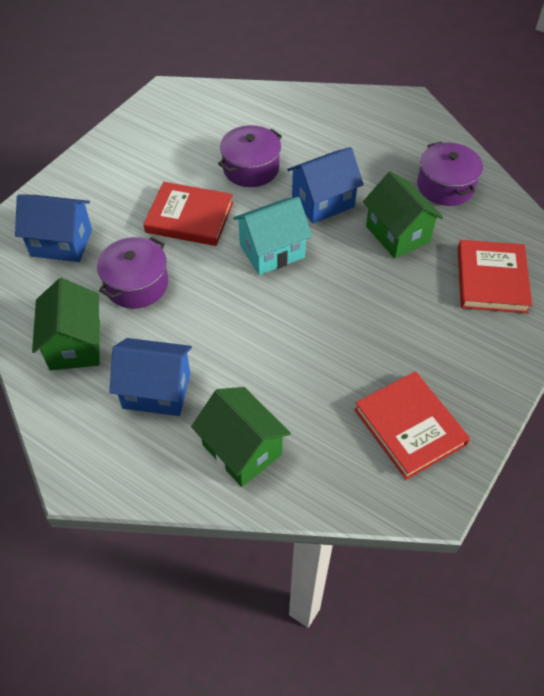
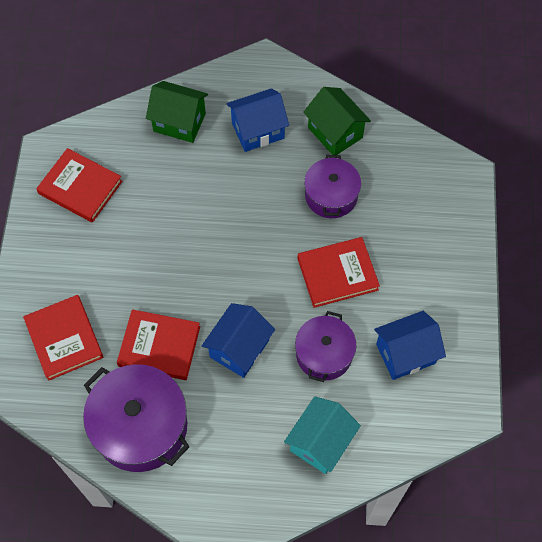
camera: 150 degrees right, 10 degrees up
blue house [15,194,92,262] -> blue house moved to [374,311,446,380]
turquoise house [233,197,312,275] -> turquoise house moved to [284,396,361,474]
green house [363,171,443,259] -> red book [117,309,200,380]
purple pot [417,142,483,206] -> purple pot [83,364,189,472], size x1.60

